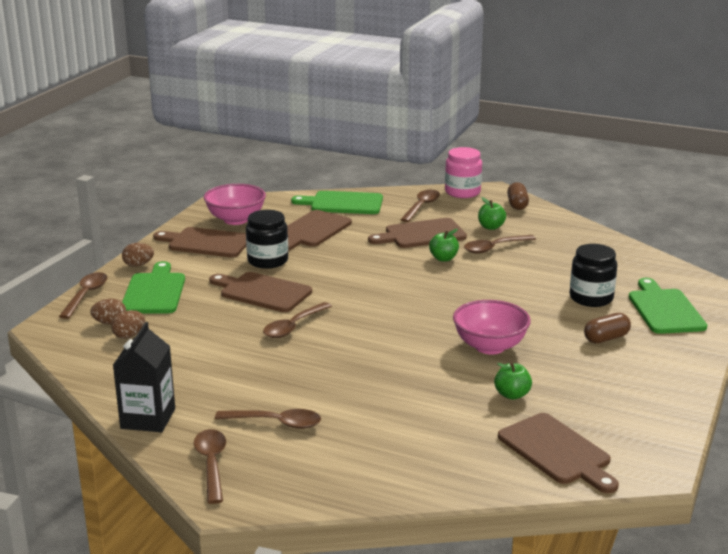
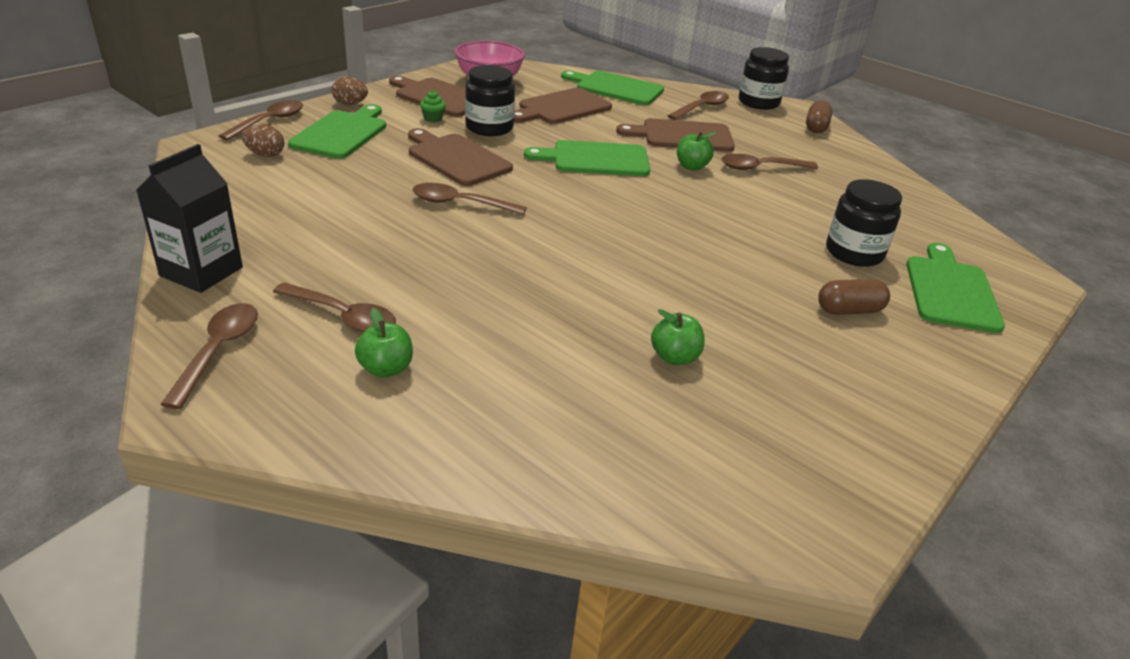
camera: 15 degrees right, 10 degrees up
brown egg [111,310,145,339] -> none
brown spoon [263,302,332,338] -> brown spoon turned 45 degrees clockwise [412,183,527,215]
pink jar [445,147,482,198] -> black jar [739,47,789,110]
pink bowl [453,300,531,355] -> none
green apple [478,197,506,230] -> green apple moved to [355,308,413,378]
brown cutting board [498,413,619,493] -> none
none -> green cupcake [420,90,446,122]
none -> green cutting board [524,140,650,176]

